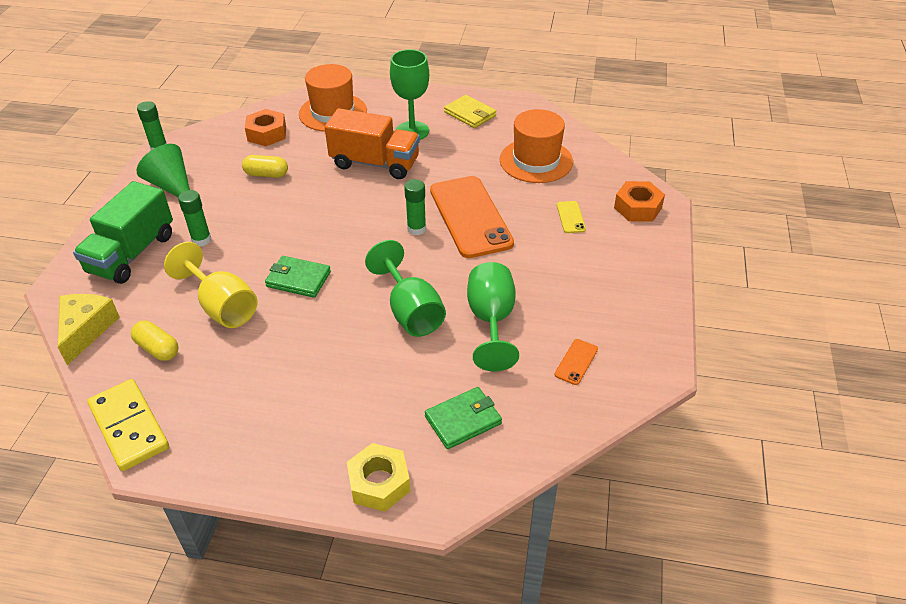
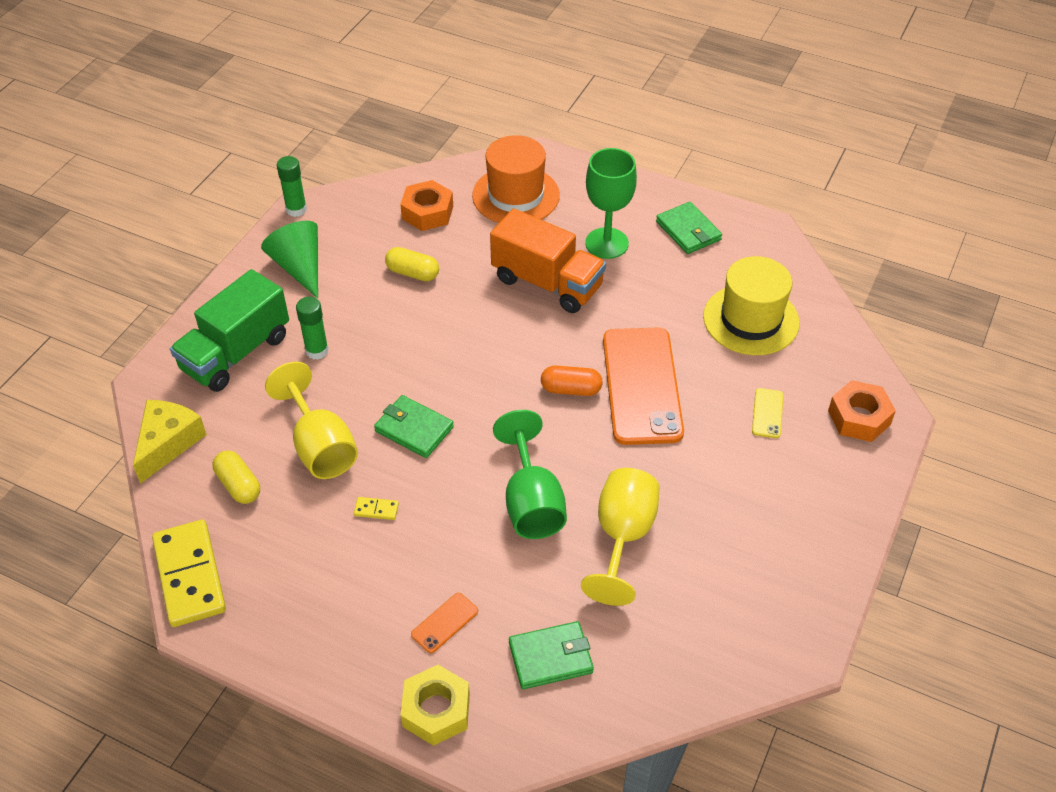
camera: 15 degrees right, 5 degrees up
green glue stick [404,179,426,235] -> orange capsule [541,365,603,396]
yellow wallet [444,95,496,128] -> green wallet [656,202,722,254]
green goblet [467,262,519,371] -> yellow goblet [581,468,659,606]
orange hat [500,109,573,183] -> yellow hat [703,256,800,355]
orange phone [554,339,598,385] -> orange phone moved to [411,593,478,653]
none -> yellow domino [354,497,399,520]

